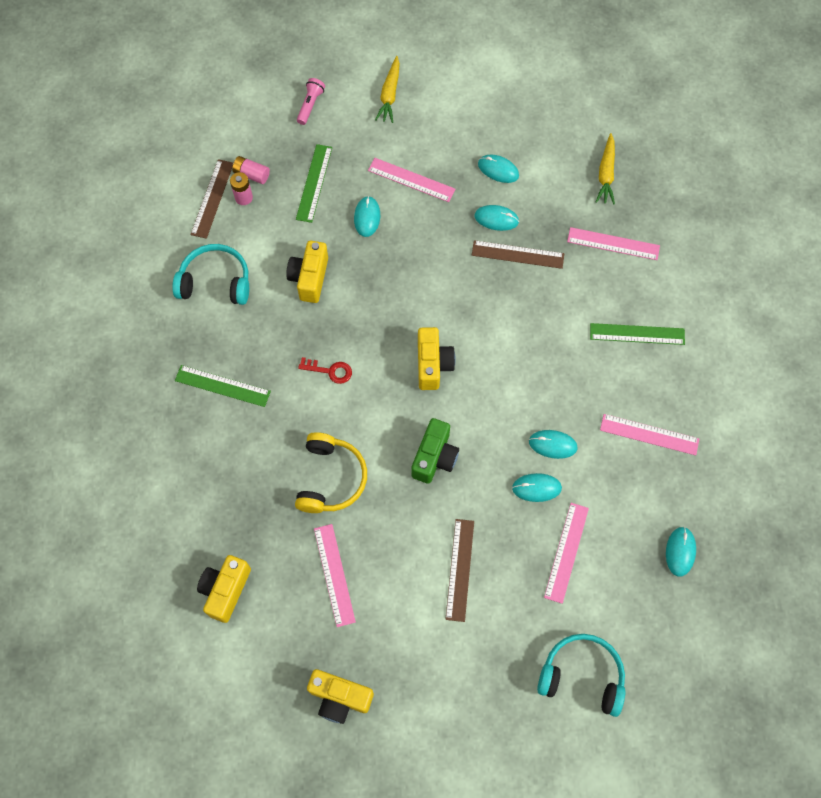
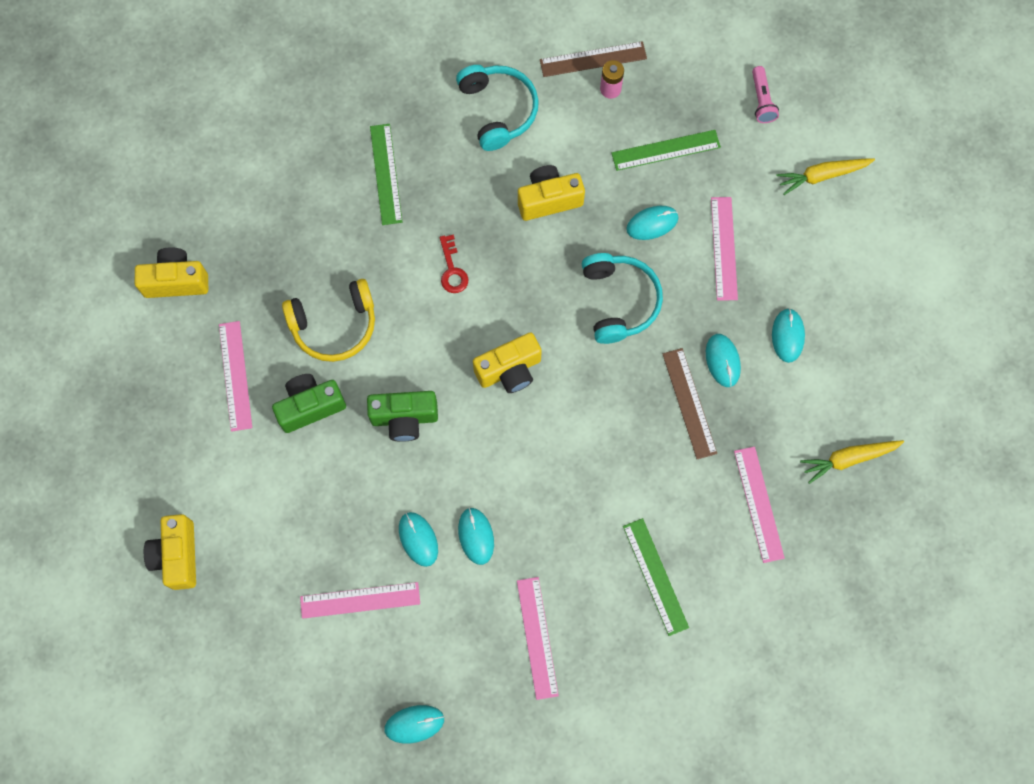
camera: 65 degrees right, 5 degrees up
pink battery [232,156,270,184] -> none
pink flashlight [297,78,325,125] -> pink flashlight turned 90 degrees clockwise [752,66,779,123]
yellow camera [307,669,374,724] -> yellow camera moved to [144,514,196,590]
pink ruler [314,524,356,627] -> pink ruler turned 60 degrees counterclockwise [219,321,252,432]
brown ruler [446,519,474,622] -> none
turquoise headphones [537,634,625,717] -> turquoise headphones moved to [582,253,663,344]
none -> green camera [272,374,346,433]

